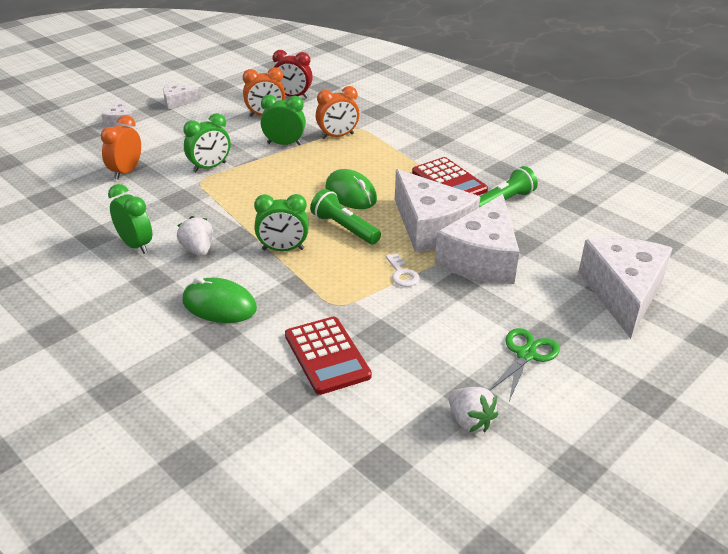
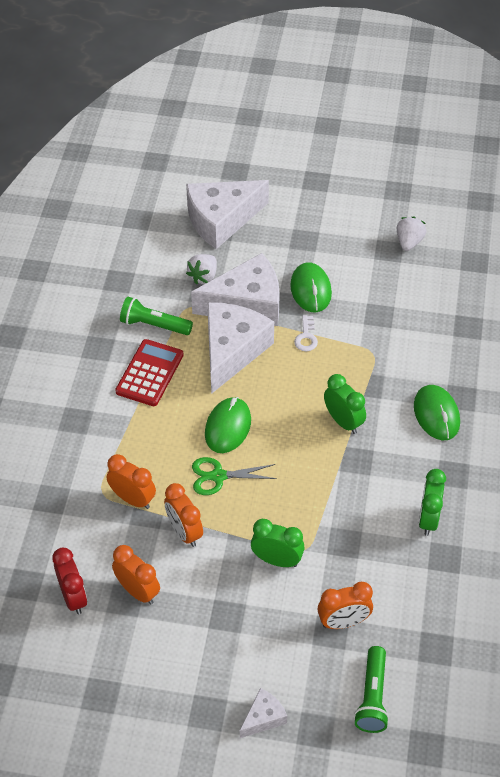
camera: 125 degrees left, 15 degrees up
white cheese [163,84,201,109] -> none
white strawberry [177,216,213,256] -> white strawberry moved to [186,254,217,284]
green clock [261,95,306,145] -> orange clock [164,483,203,547]
red calculator [285,317,372,395] -> none
green flashlight [310,189,381,244] -> green flashlight moved to [354,646,389,733]
white key [385,253,420,287] -> white key turned 150 degrees clockwise [294,315,318,351]
green scissors [489,328,560,401] -> green scissors moved to [192,457,277,495]
none -> green mouse [290,262,332,312]

